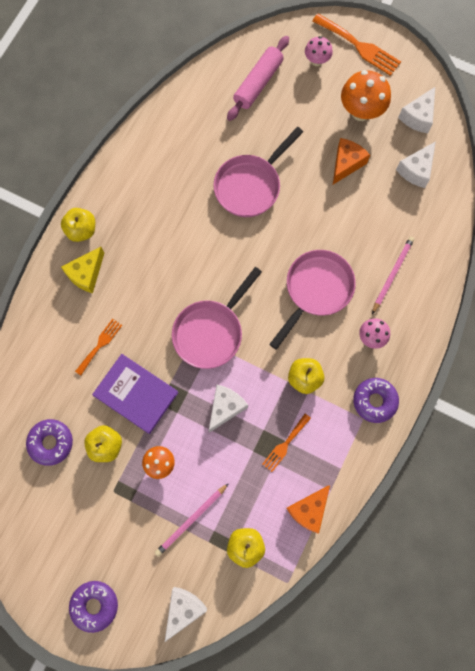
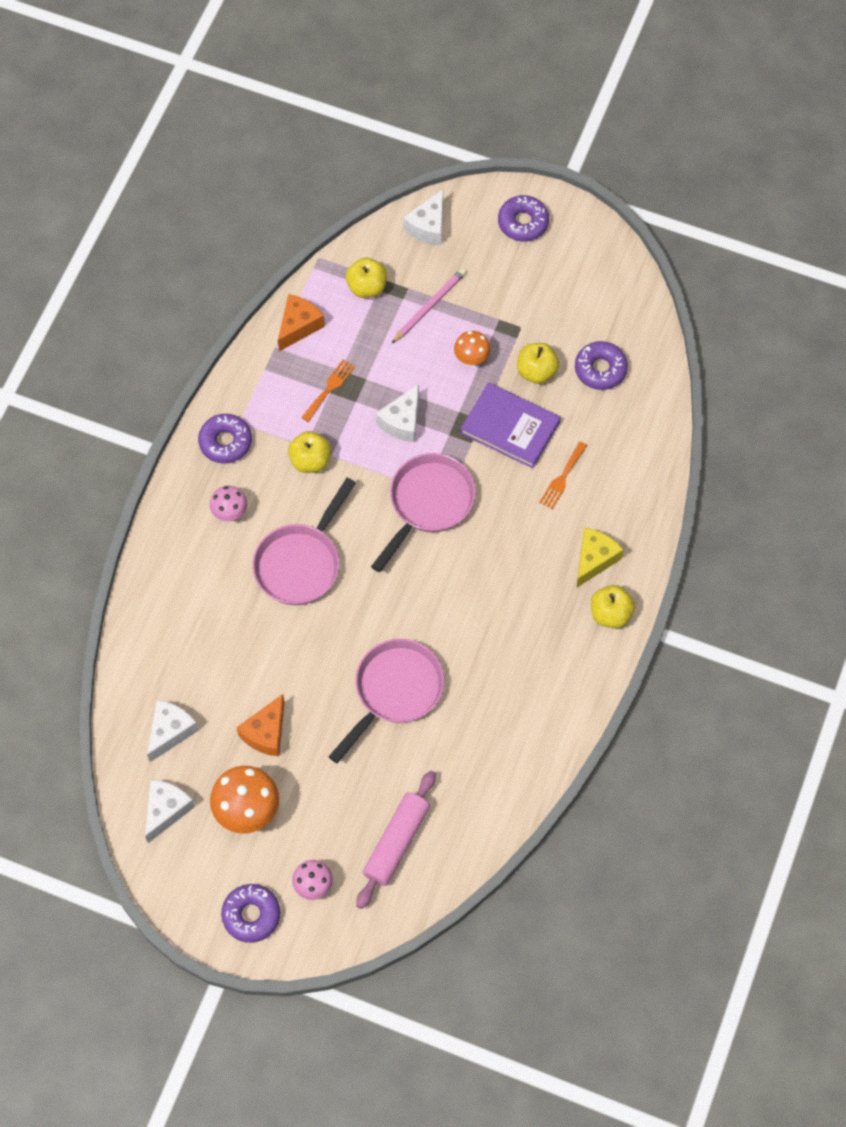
camera: 175 degrees right, 10 degrees down
orange fork [312,13,401,76] -> purple donut [221,884,280,943]
pink pencil [372,237,414,314] -> none

